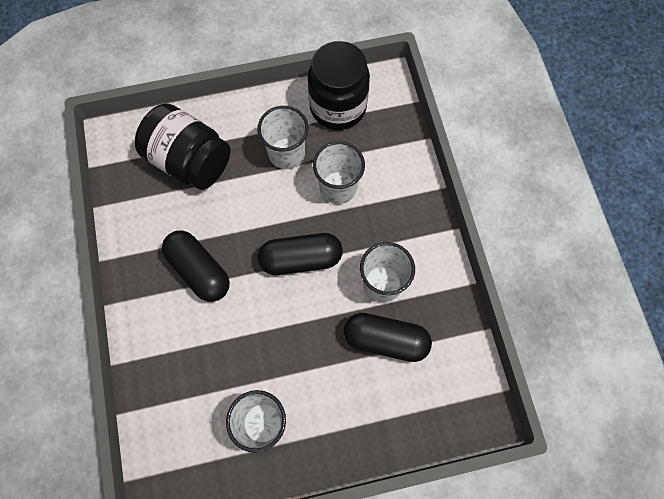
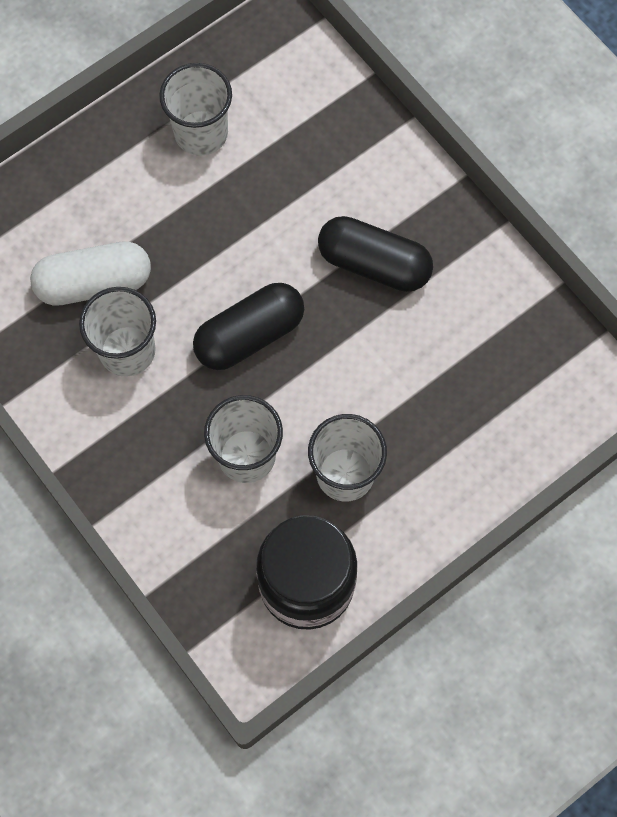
camera: 155 degrees right, 0 degrees up
black jar [135,103,230,190] -> none
black capsule [344,313,432,362] -> white capsule [30,241,151,306]

